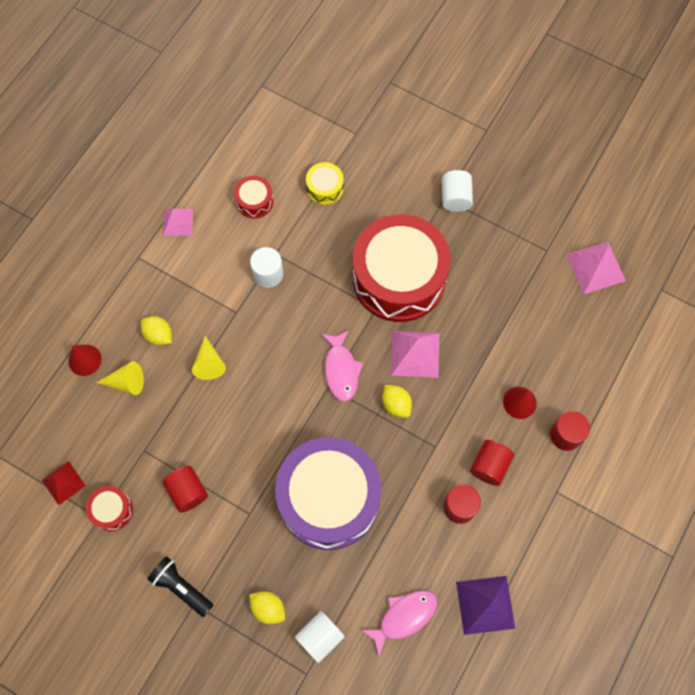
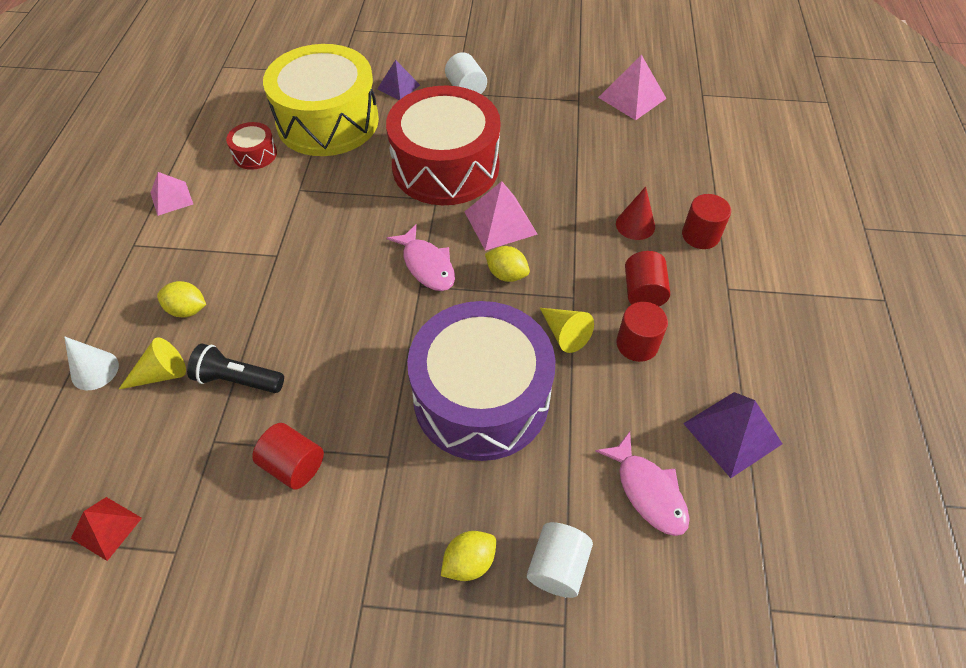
camera: 25 degrees left, 15 degrees down
red cone [68,345,102,376] -> white cone [64,336,119,390]
red drum [86,486,133,531] -> none
black flashlight [148,556,214,617] -> black flashlight moved to [187,344,284,393]
yellow cone [192,336,226,380] -> yellow cone moved to [540,308,594,353]
yellow lemon [249,591,285,624] -> yellow lemon turned 45 degrees counterclockwise [441,531,496,581]
white cylinder [250,247,283,288] -> none
yellow drum [306,162,344,205] -> yellow drum [263,44,379,156], size x2.44
pink fish [361,590,437,656] -> pink fish turned 120 degrees clockwise [596,432,690,536]
none -> purple pyramid [377,60,420,100]

